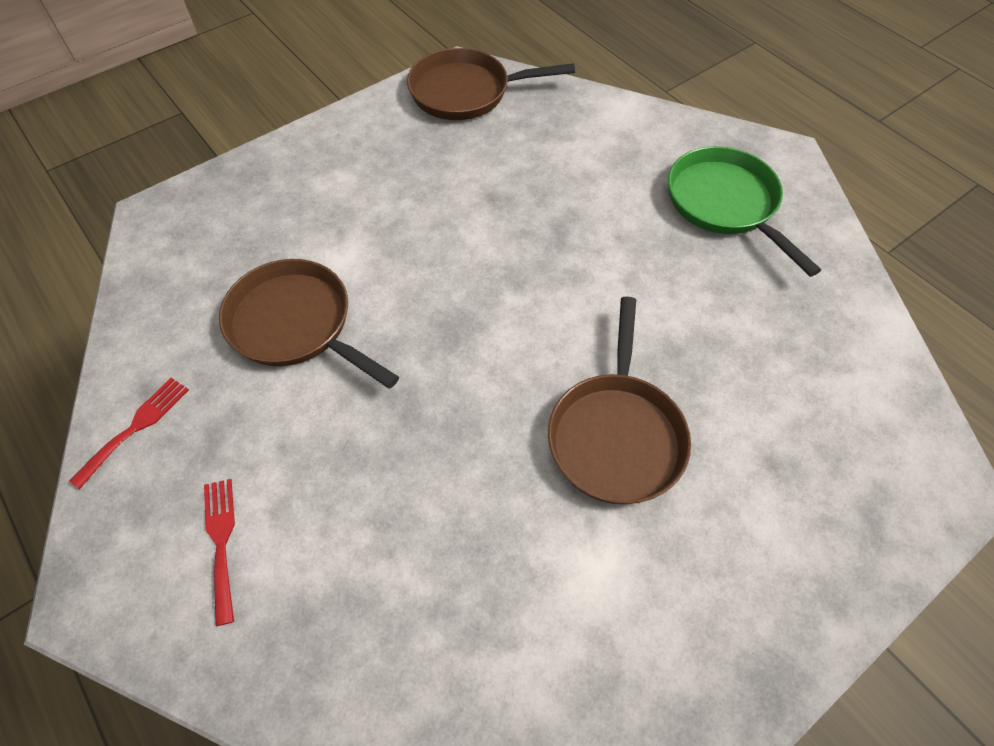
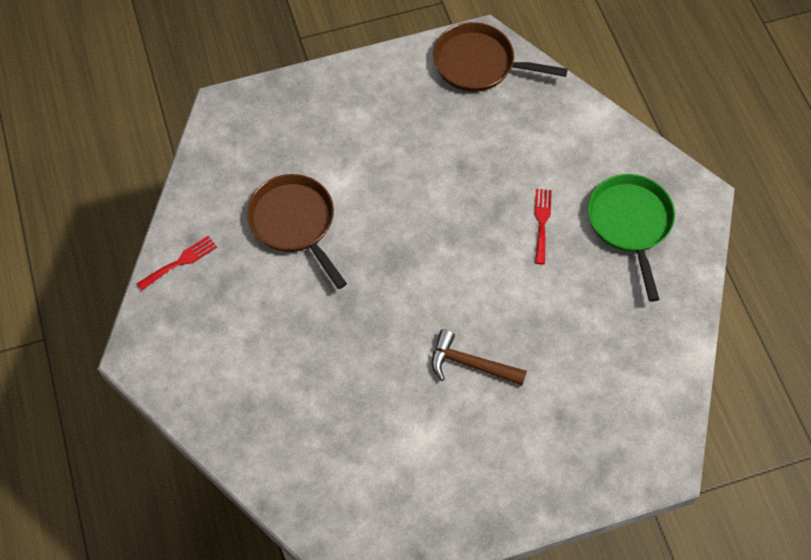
camera: 20 degrees right, 5 degrees up
red fork [204,479,235,626] -> red fork moved to [534,189,552,264]
brown pan [548,297,691,504] -> brown hammer [431,329,527,385]

